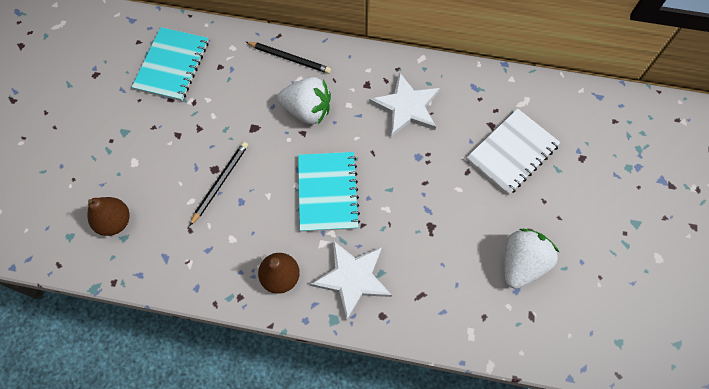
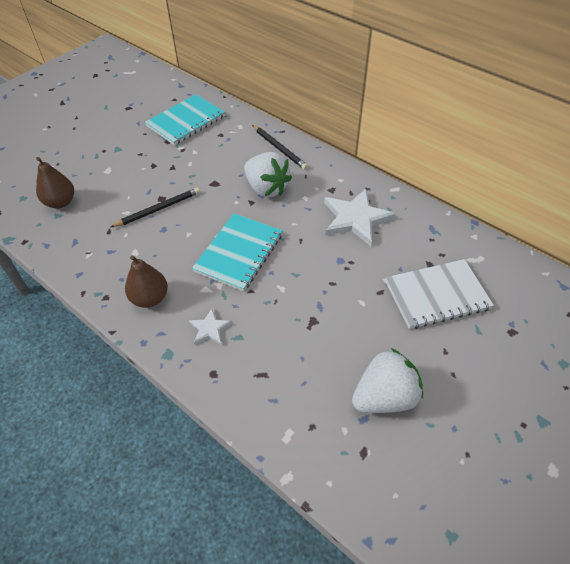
camera: 30 degrees right, 15 degrees down
white star [310,241,392,320] -> white star [189,308,232,345], size x0.51

